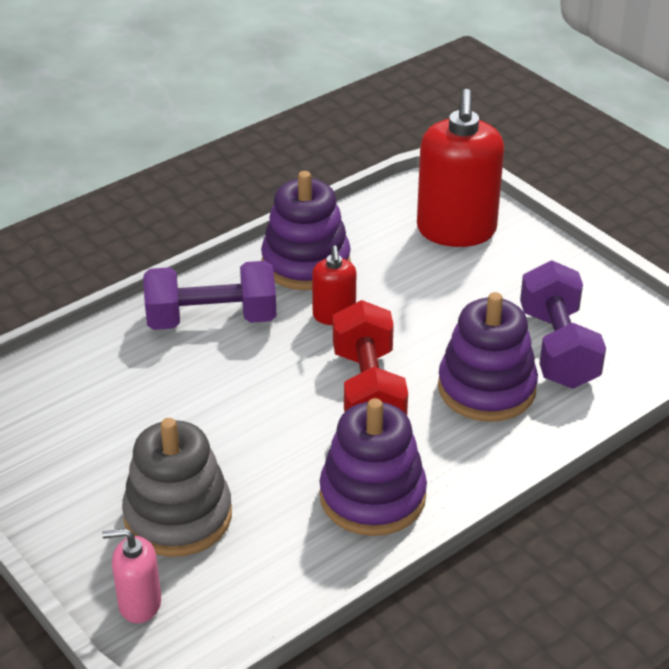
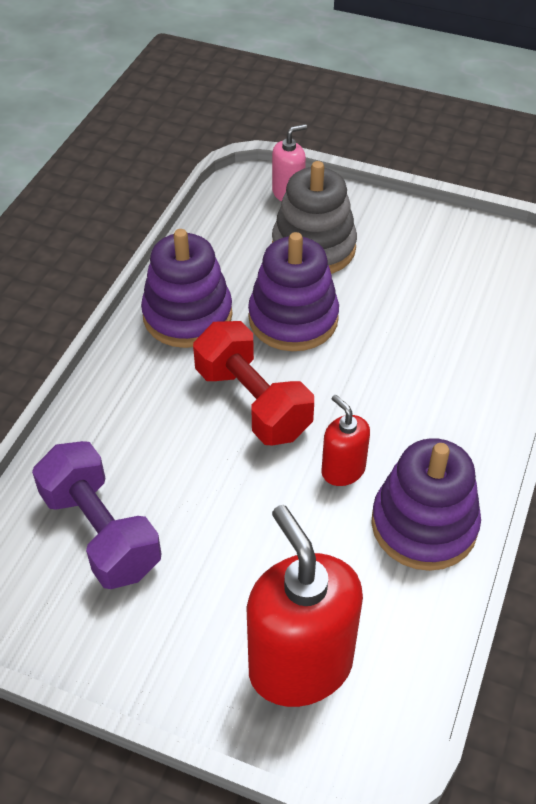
camera: 150 degrees right, 10 degrees up
purple dumbbell [143,261,277,330] -> none
purple stacking toy [438,292,538,422] -> purple stacking toy moved to [248,232,339,351]

